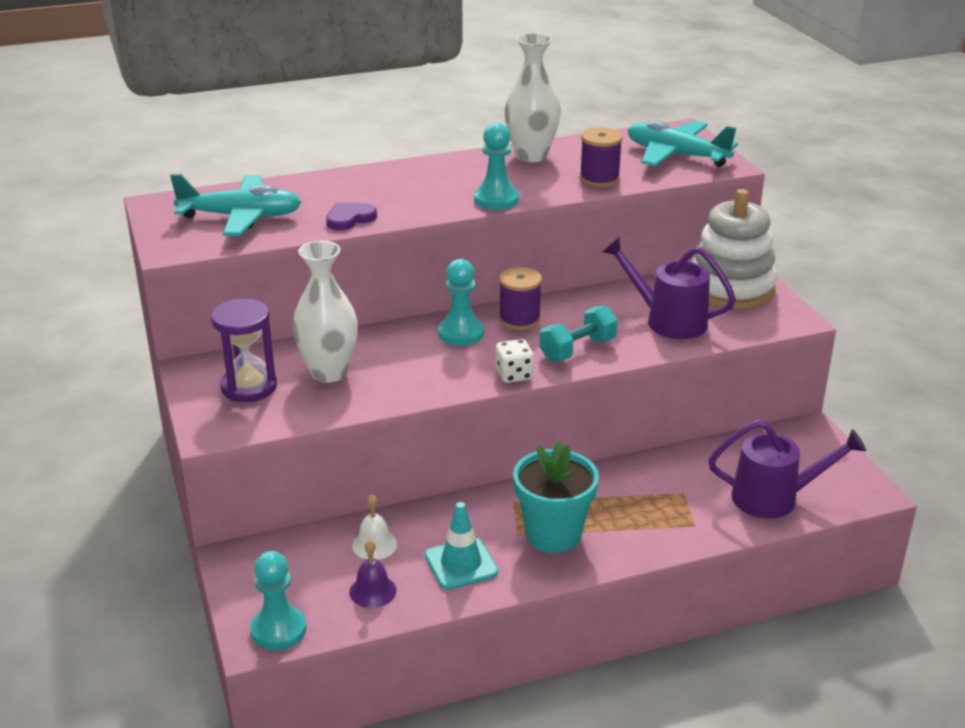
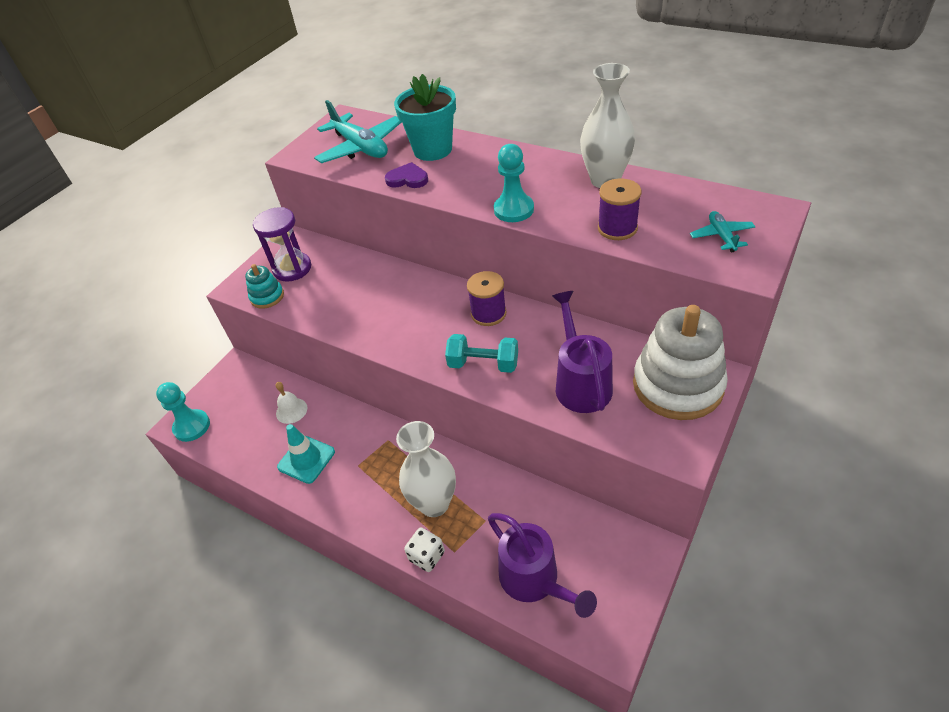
camera: 55 degrees right, 15 degrees up
white vase [293,241,358,383] -> white vase moved to [396,421,456,517]
purple bell [349,540,397,608] -> none
turquoise pawn [438,259,484,346] -> none
white dice [496,339,534,383] -> white dice moved to [404,527,445,572]
turquoise flower pot [513,440,599,553] -> turquoise flower pot moved to [394,74,456,161]
turquoise plane [628,120,738,167] -> turquoise plane [690,211,755,253], size x0.51
none -> turquoise stacking toy [245,264,284,309]

